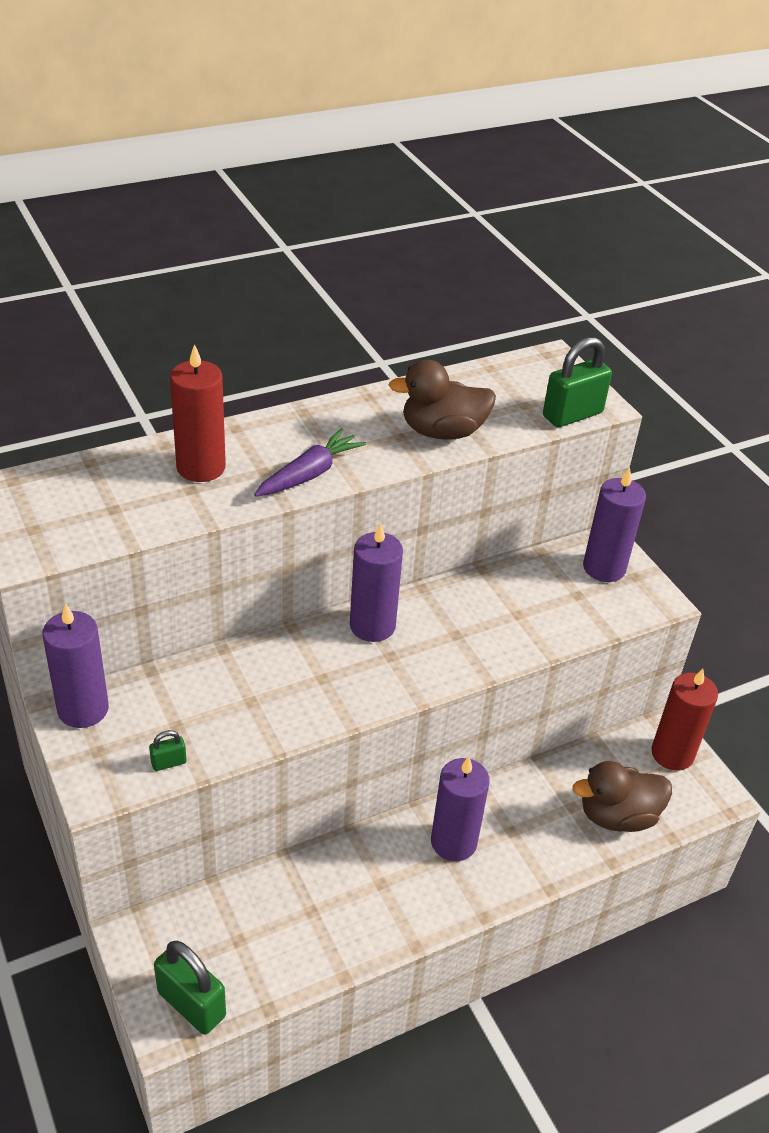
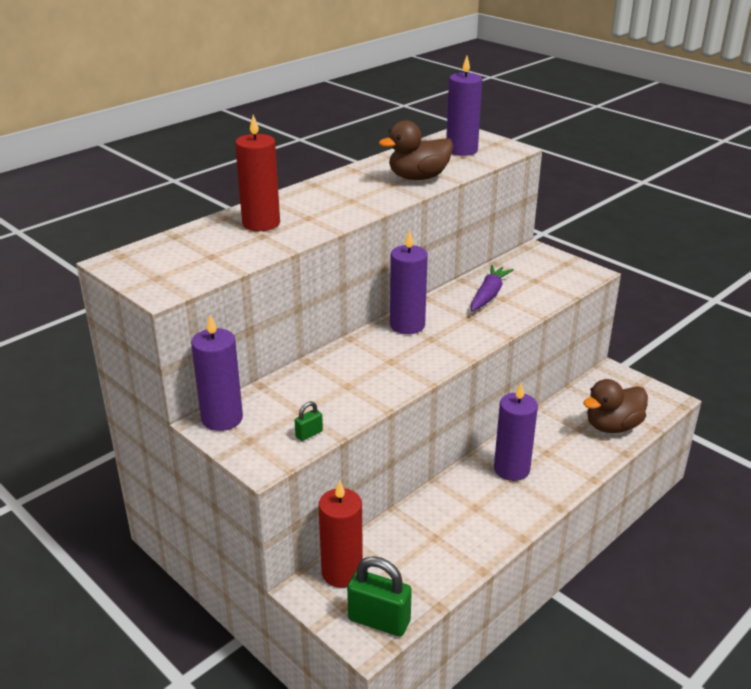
camera: 15 degrees left, 10 degrees down
purple carrot [254,428,366,497] -> purple carrot moved to [471,265,514,311]
green padlock [543,337,612,427] -> none
purple candle [583,468,646,582] -> purple candle moved to [446,56,482,156]
red candle [651,669,718,771] -> red candle moved to [319,480,363,588]

